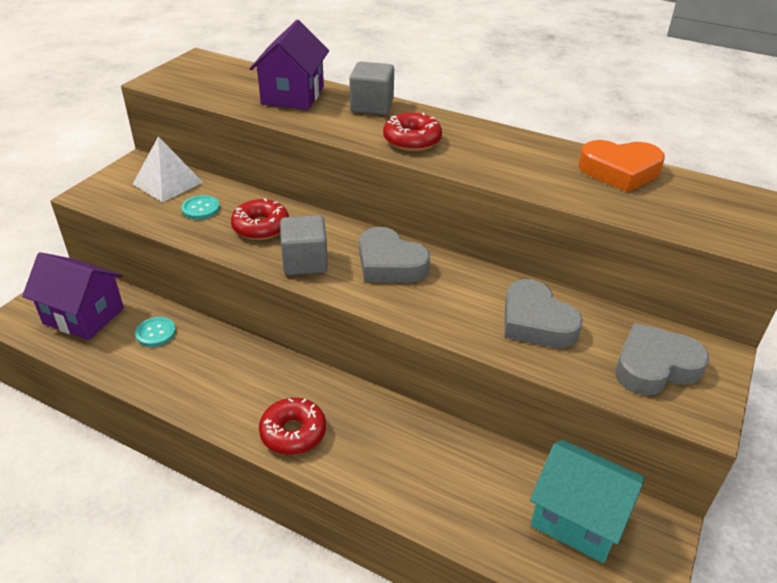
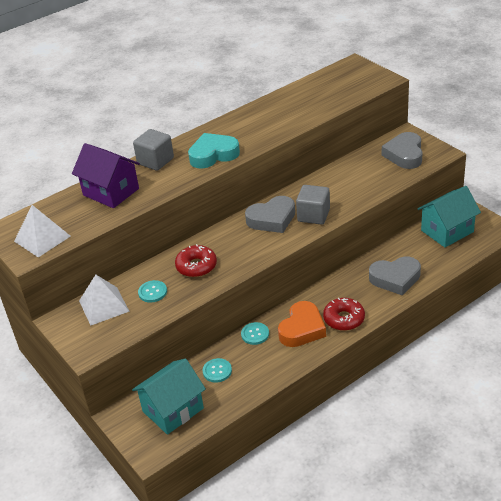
camera: 60 degrees left, 0 degrees up
purple house [22,252,124,340] -> turquoise house [132,358,206,435]
grey cube [280,215,328,275] -> grey cube moved to [296,185,330,225]
red donut [383,112,442,151] -> turquoise heart [188,133,240,169]
grey heart [505,279,583,348] -> grey heart moved to [369,256,421,295]
orange heart [579,140,665,192] -> orange heart moved to [278,301,326,347]
none -> white pyramid [14,205,70,257]
none -> turquoise button [241,322,269,345]

